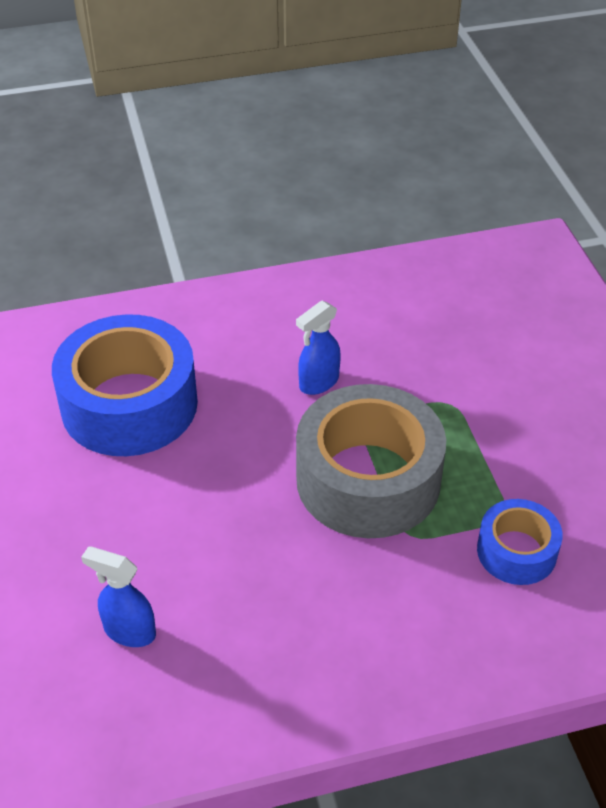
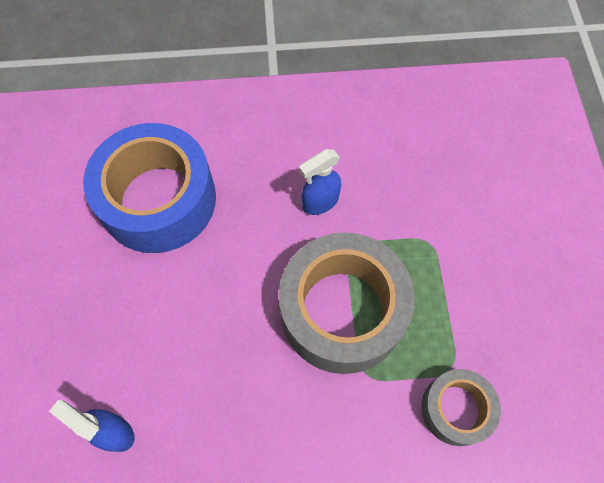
camera: 10 degrees right, 20 degrees up
blue tape [477,499,563,585] -> grey tape [421,369,501,446]

